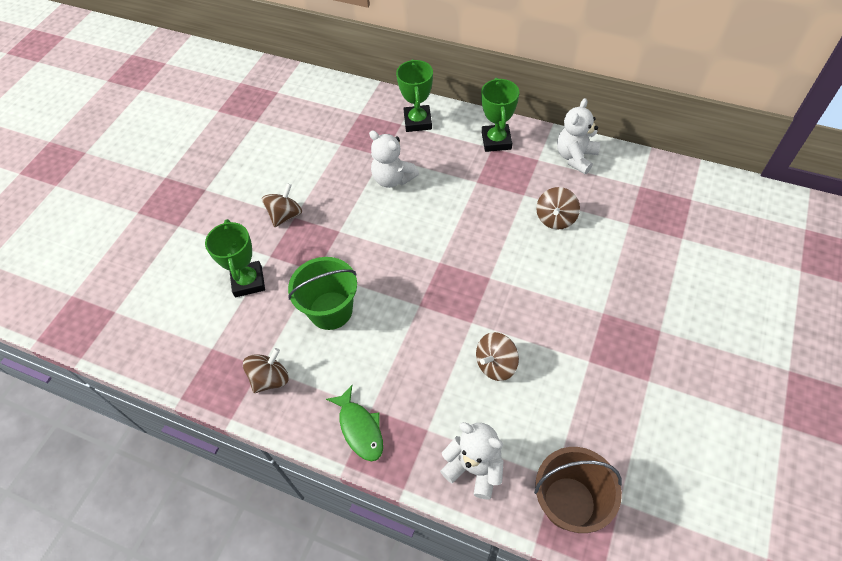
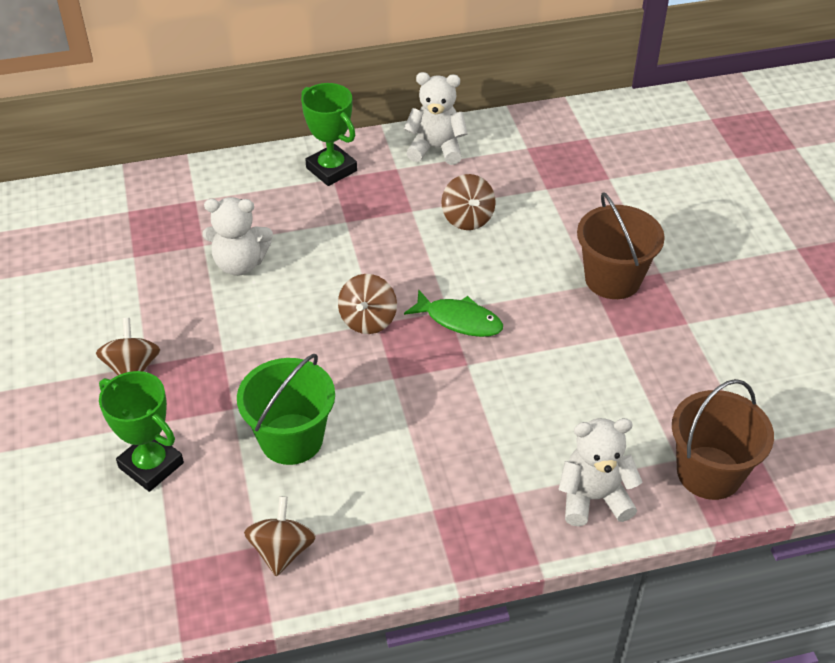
camera: 40 degrees left, 10 degrees down
green fish [326,385,383,462] -> green fish moved to [404,290,503,337]
green trophy [396,59,433,132] -> none
brown spinning top [476,332,519,381] -> brown spinning top moved to [338,274,397,334]
white teddy bear [557,98,600,174] -> white teddy bear turned 105 degrees clockwise [404,72,468,165]
none -> brown bucket [577,192,665,299]

